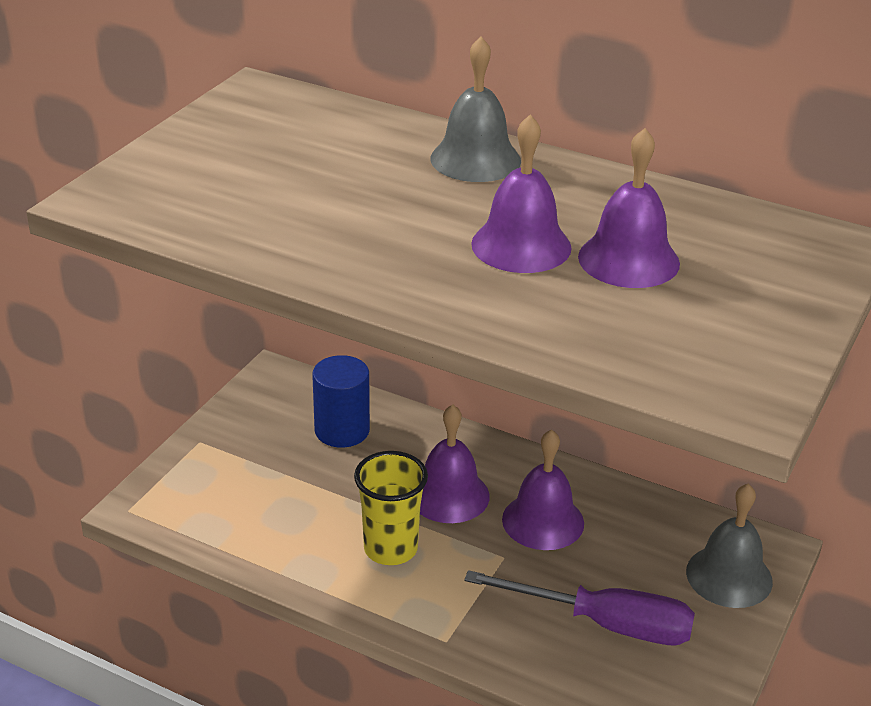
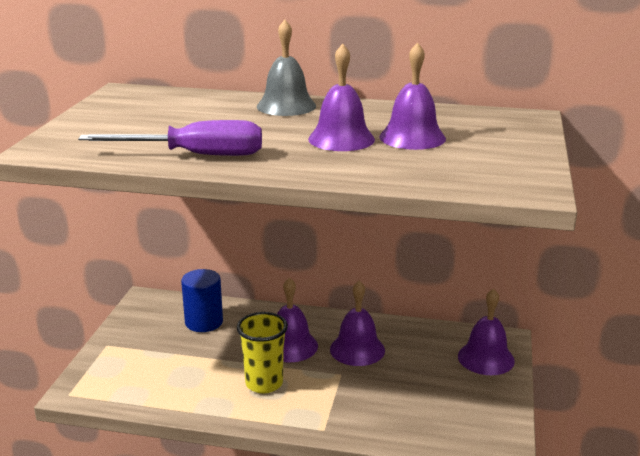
camera: 15 degrees left, 10 degrees down
purple screwdriver [464,570,695,645] -> purple screwdriver moved to [78,120,262,156]
grey bell [686,484,773,608] -> purple bell [458,288,515,375]

